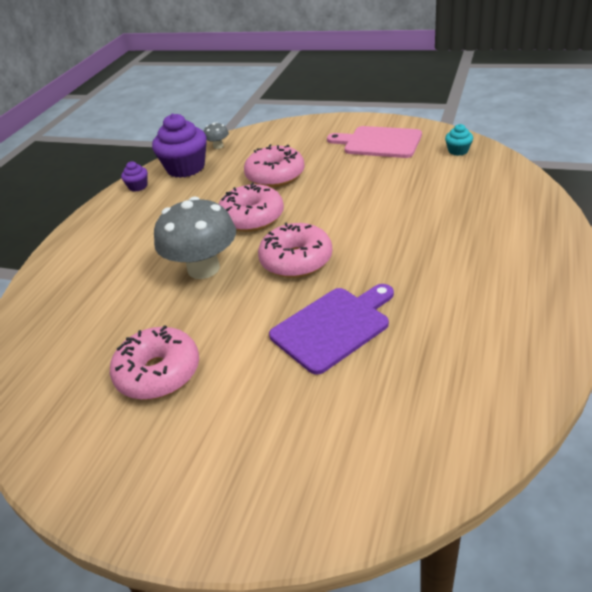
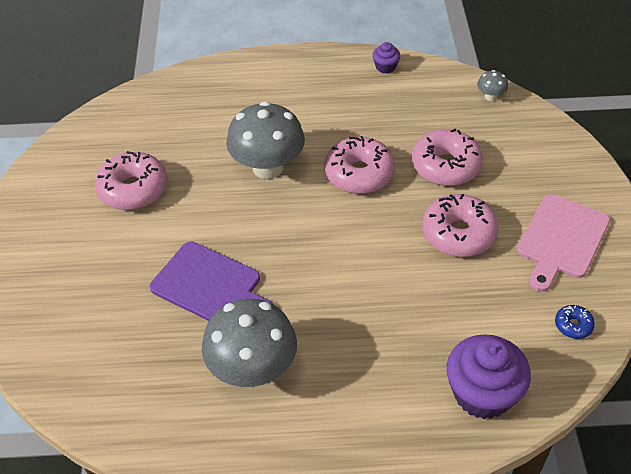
camera: 65 degrees right, 10 degrees up
purple cupcake [152,114,207,178] -> purple cupcake moved to [446,334,531,419]
pink donut [258,222,332,278] -> pink donut moved to [422,194,499,257]
pink cutting board [327,126,422,158] -> pink cutting board turned 150 degrees counterclockwise [517,194,610,292]
turquoise cupcake [445,124,473,156] -> blue donut [555,305,595,339]
none -> grey mushroom [202,299,297,387]

